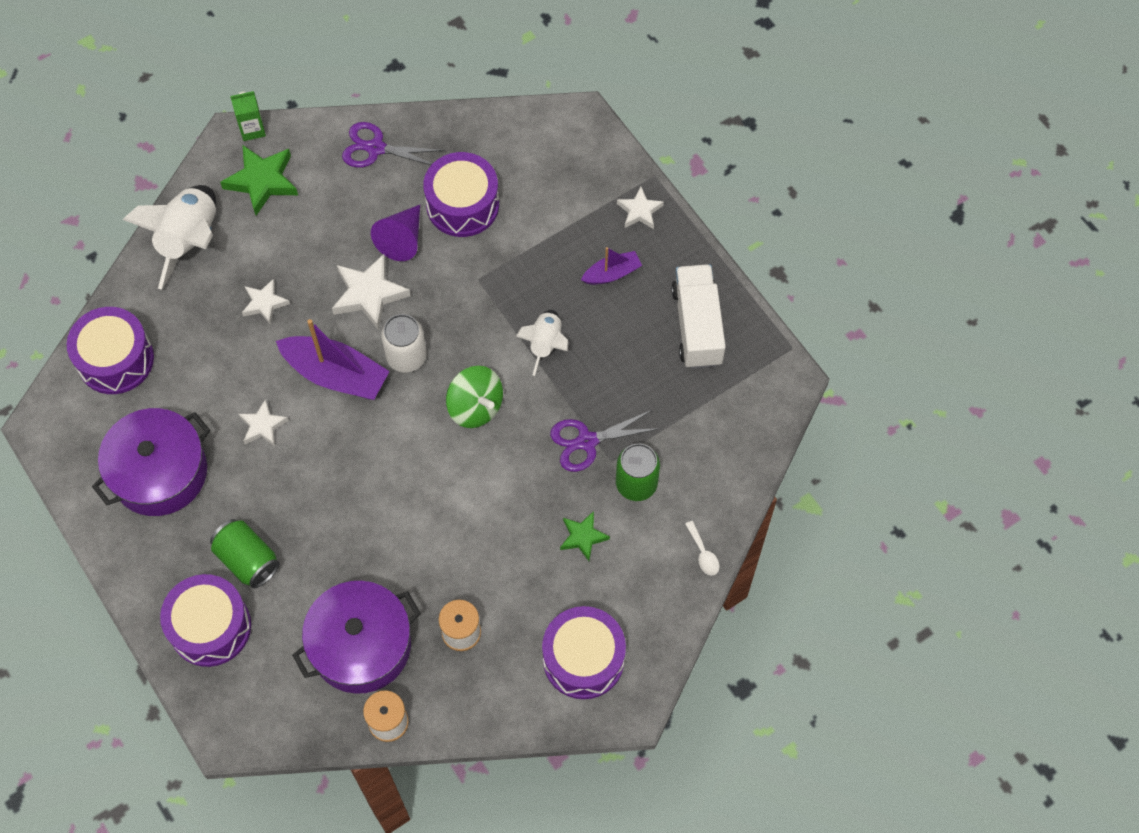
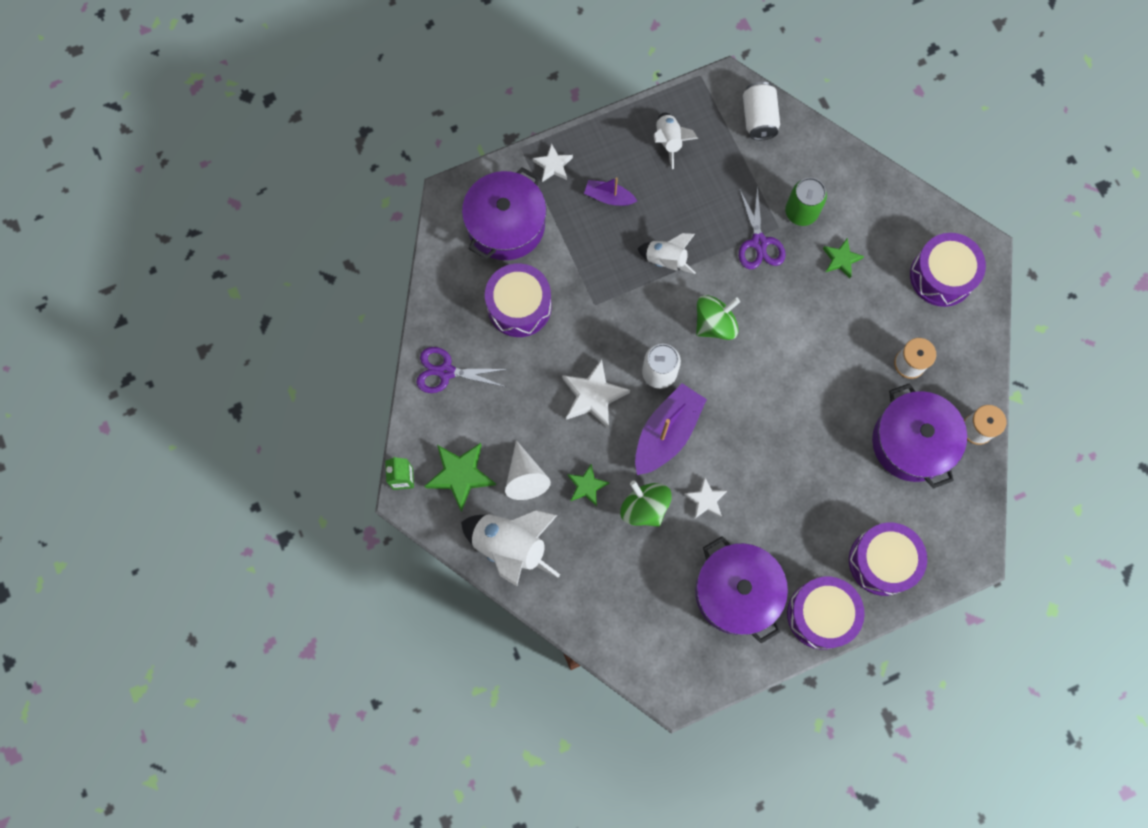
camera: 80 degrees left, 10 degrees up
purple drum [67,307,154,394] -> purple drum moved to [787,577,865,650]
green can [210,519,280,589] -> none
white star [242,279,290,325] -> green star [567,464,610,506]
purple scissors [342,122,445,168] -> purple scissors turned 75 degrees clockwise [416,347,508,393]
purple cone [371,205,420,261] -> none
purple boat [581,247,642,285] -> purple boat turned 60 degrees counterclockwise [584,177,637,206]
white truck [671,264,726,369] -> white rocket [654,112,698,169]
white spoon [685,521,719,576] -> none
none -> purple pot [462,167,547,260]
none -> white cone [505,440,551,500]
none -> green spinning top [620,480,672,527]
none -> white can [743,82,780,140]

